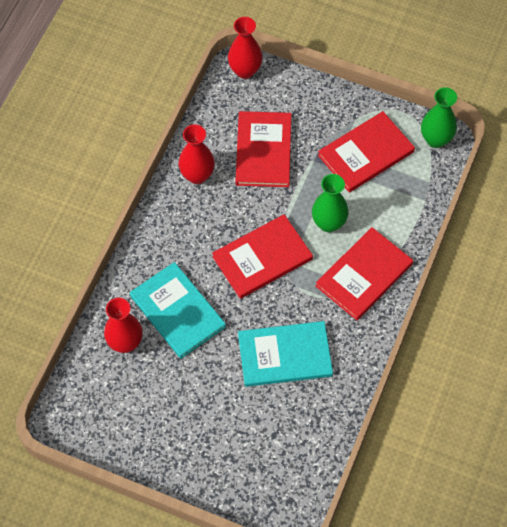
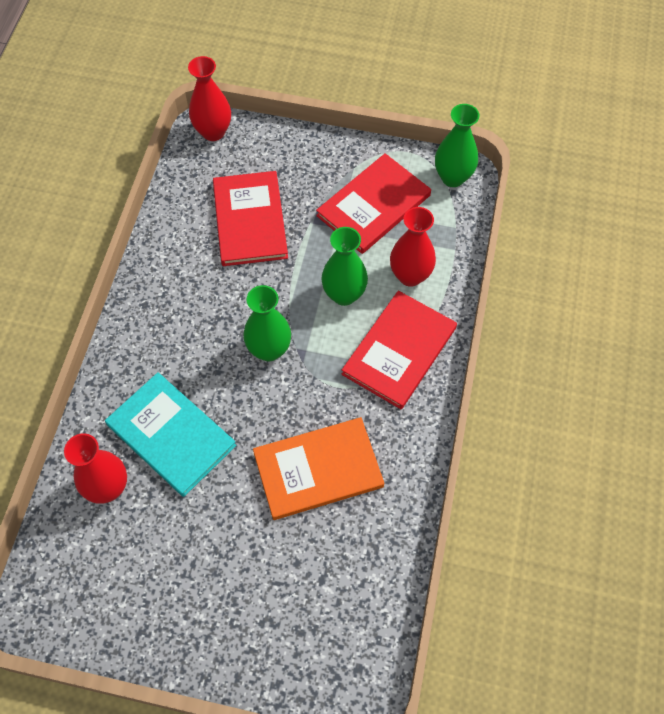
camera: 10 degrees left, 0 degrees up
red vase [179,124,215,184] -> red vase moved to [390,207,436,287]
red book [212,214,313,299] -> green vase [243,285,291,361]
turquoise book [238,321,333,387] -> orange book [253,417,384,520]

